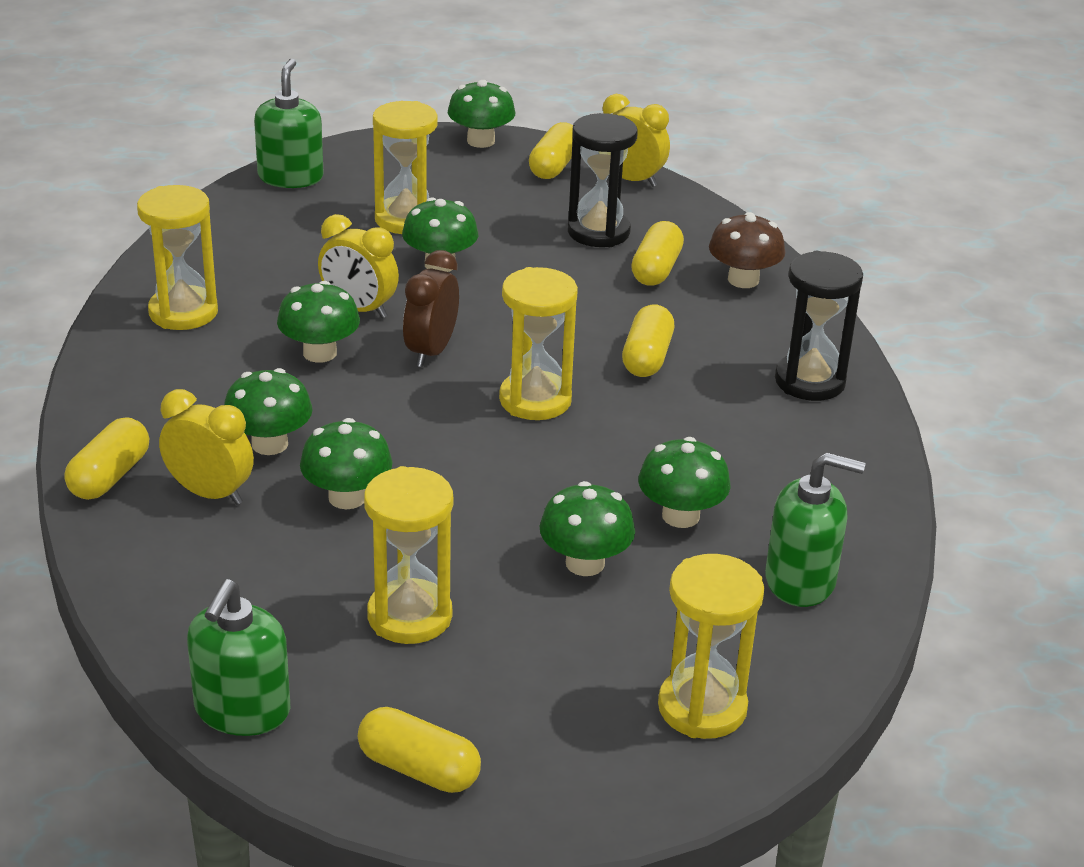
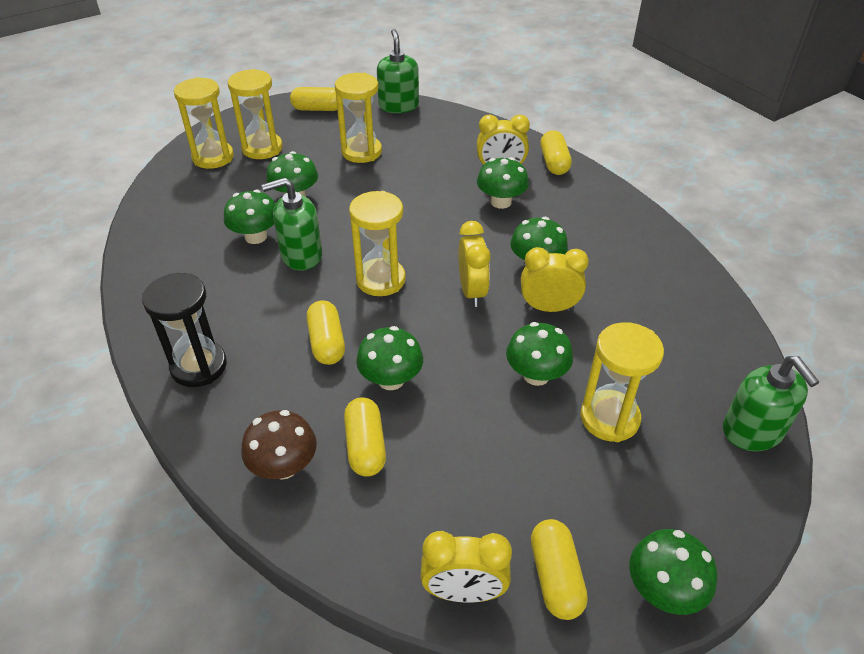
camera: 155 degrees right, 10 degrees up
yellow hourglass [137,185,218,330] -> yellow hourglass moved to [228,69,283,159]
green mushroom [300,418,392,509] -> green mushroom moved to [356,326,423,390]
brown clock [403,250,459,367] -> yellow clock [458,221,491,307]
black hourglass [568,113,638,247] -> none
green soap dispenser [765,452,865,607] -> green soap dispenser moved to [262,178,322,271]

